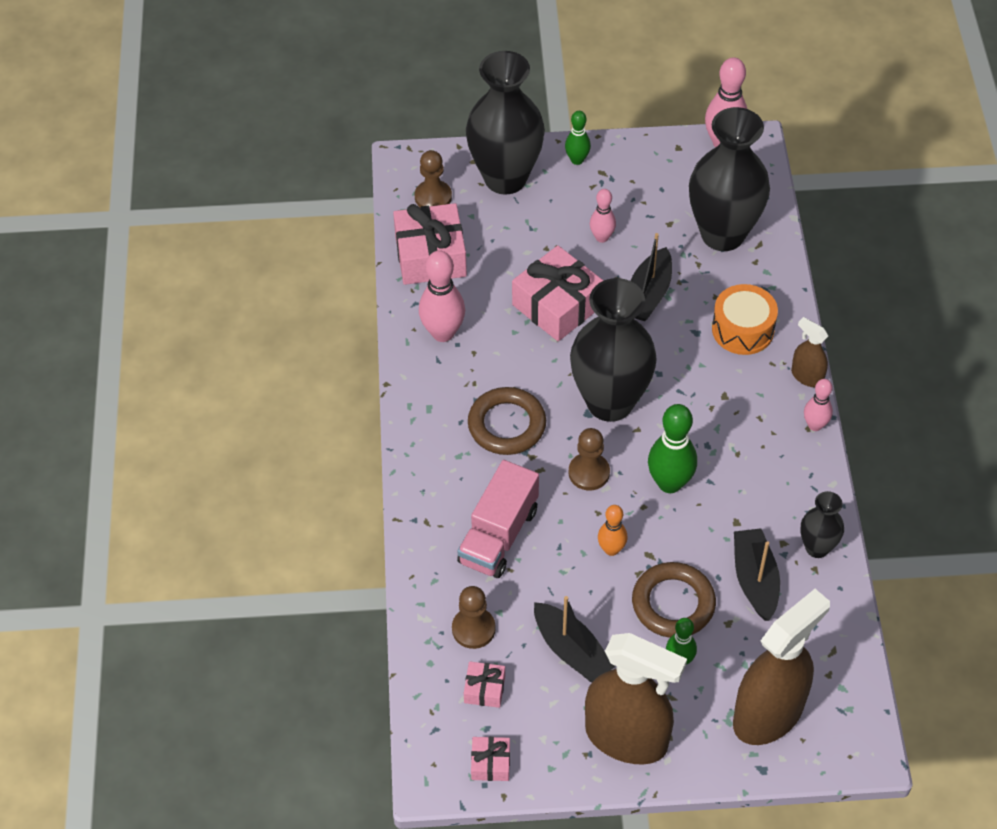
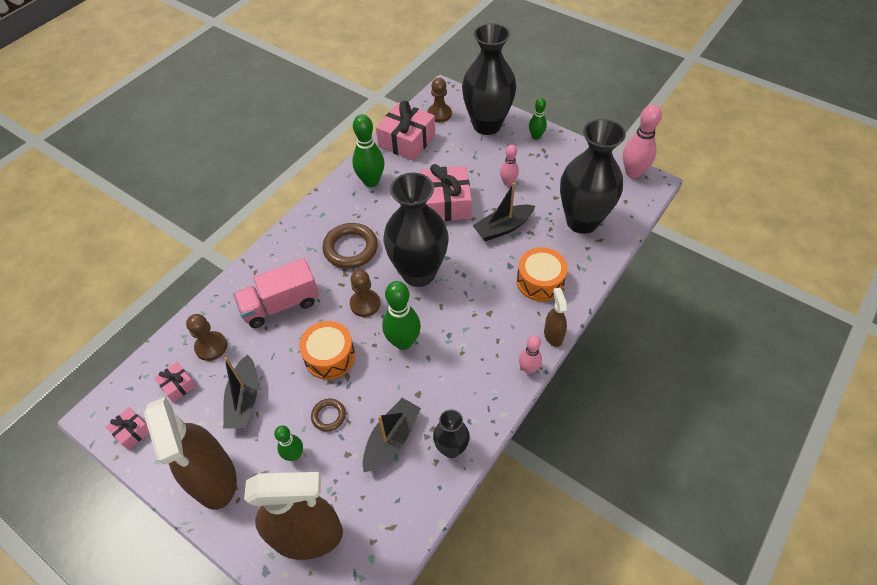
camera: 40 degrees right, 0 degrees up
pink bowling pin [419,250,465,342] -> green bowling pin [352,114,384,187]
orange bowling pin [598,505,627,556] -> orange drum [299,321,355,380]
brown ring [632,562,716,638] -> brown ring [311,398,346,432], size x0.53

